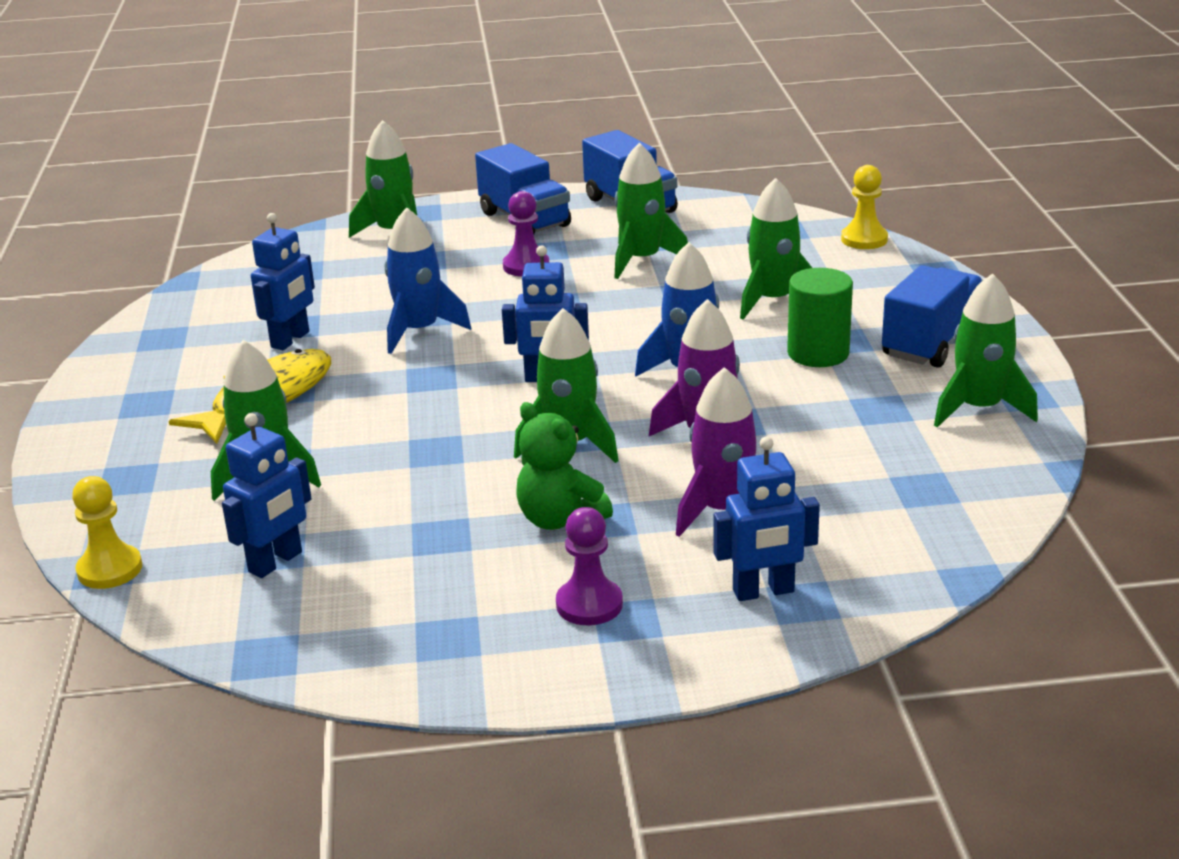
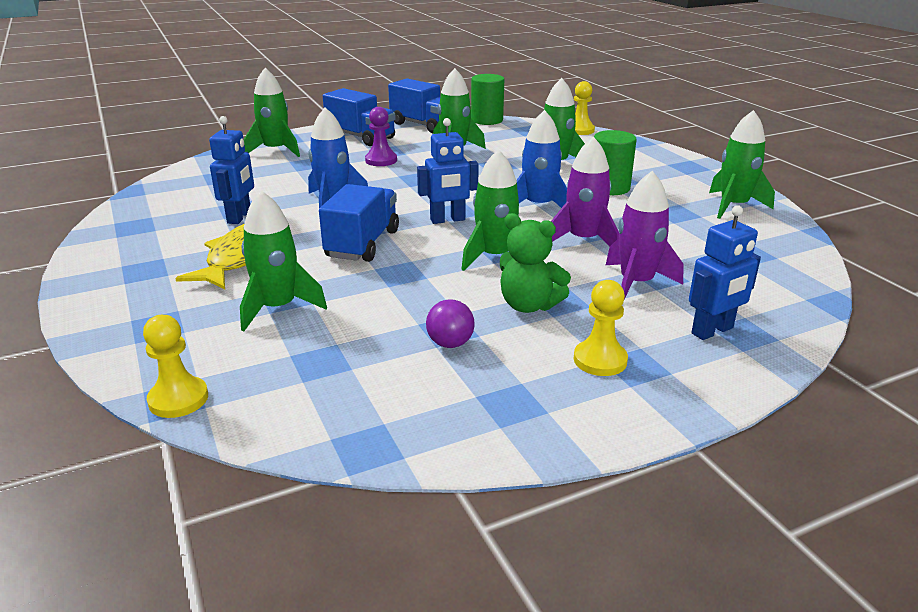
camera: 20 degrees left, 0 degrees up
blue robot [222,413,312,578] -> none
purple pawn [556,507,623,625] -> yellow pawn [574,280,628,376]
blue truck [882,265,983,368] -> blue truck moved to [319,184,399,262]
none -> purple ball [426,299,475,348]
none -> green cylinder [471,74,504,125]

